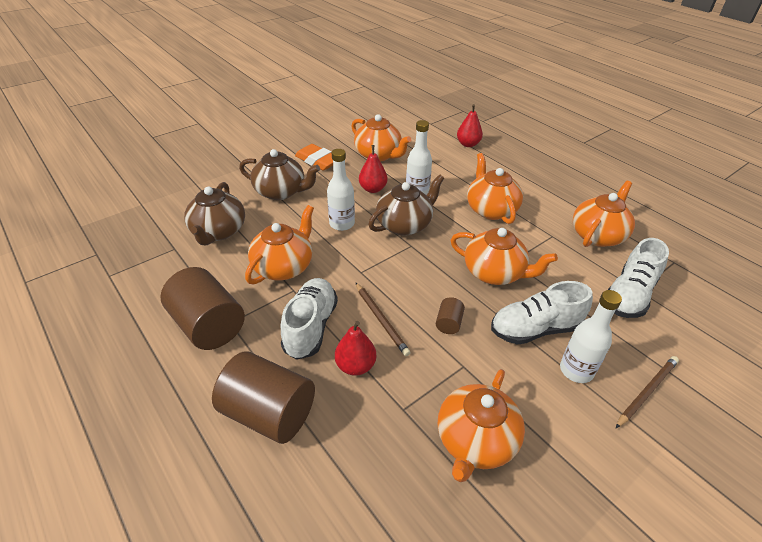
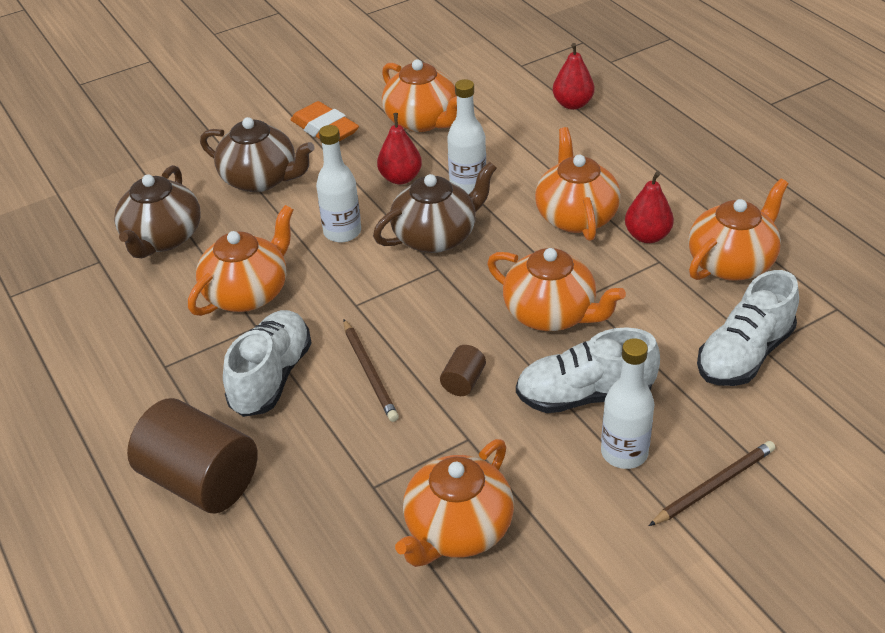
camera: 10 degrees right, 0 degrees up
brown cylinder [161,267,245,350] -> none
red pear [335,321,376,376] -> red pear moved to [625,171,674,243]

